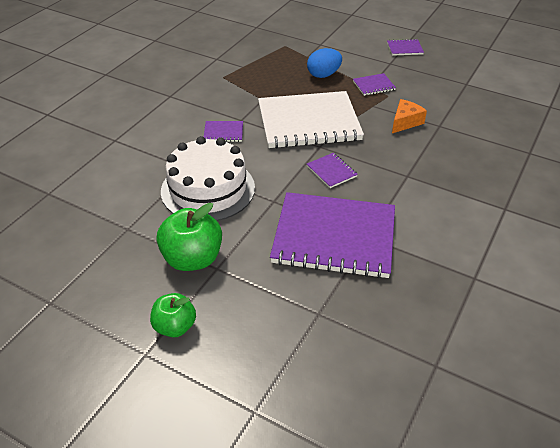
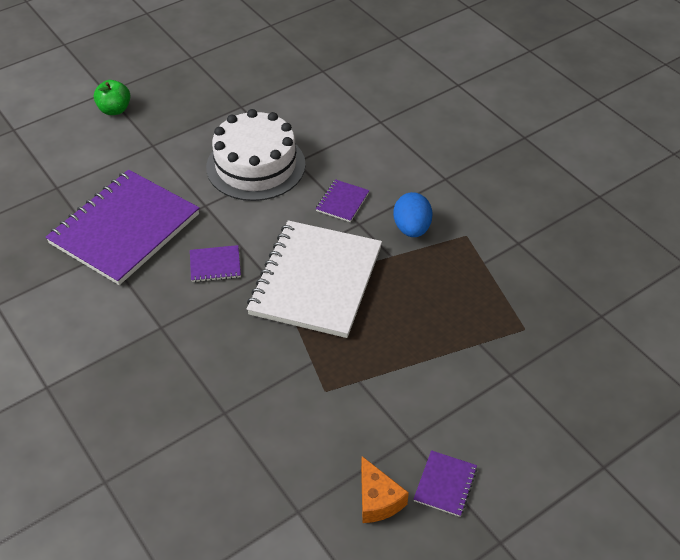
camera: 115 degrees right, 5 degrees up
green apple [157,203,222,271] -> none
blue egg [307,48,342,78] -> blue egg moved to [393,192,433,237]
purple notebook [353,73,396,96] -> none
orange cheese [392,99,427,133] -> orange cheese moved to [361,456,409,523]

